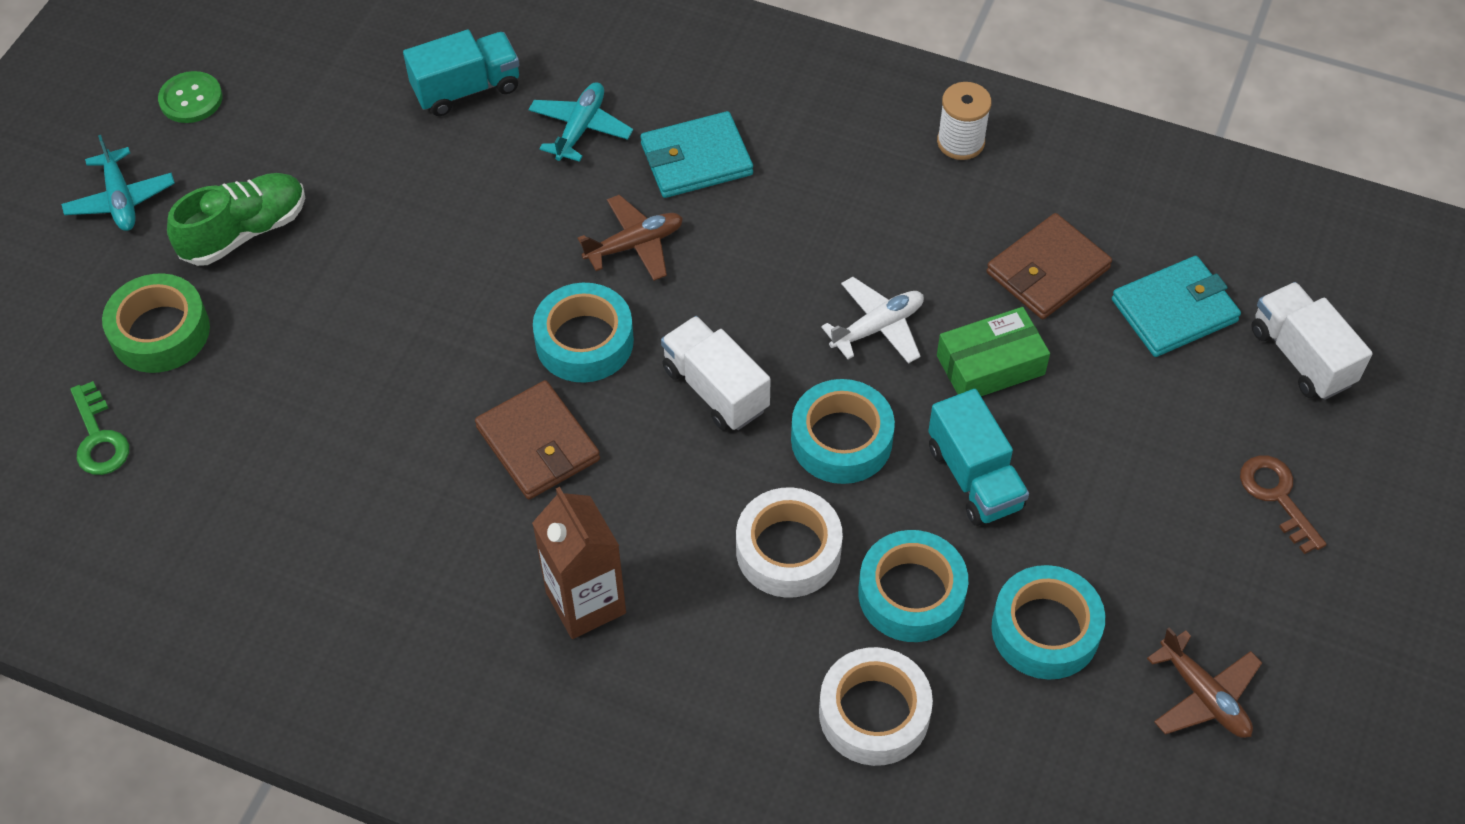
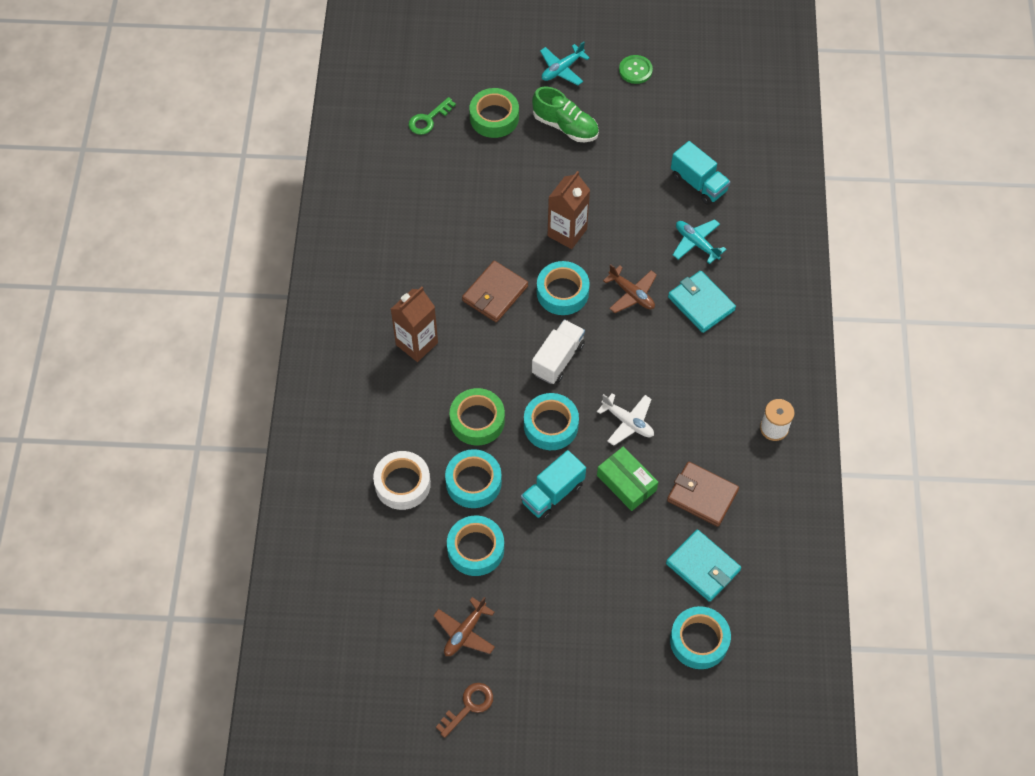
camera: 70 degrees right, 5 degrees up
turquoise plane [529,82,633,162] -> turquoise plane turned 135 degrees counterclockwise [673,219,727,264]
white tape [736,487,843,598] -> green tape [450,388,505,445]
brown key [1240,455,1327,554] -> brown key moved to [436,683,493,738]
white truck [1251,282,1373,400] -> turquoise tape [670,606,731,669]
none -> brown carton [547,171,590,249]

